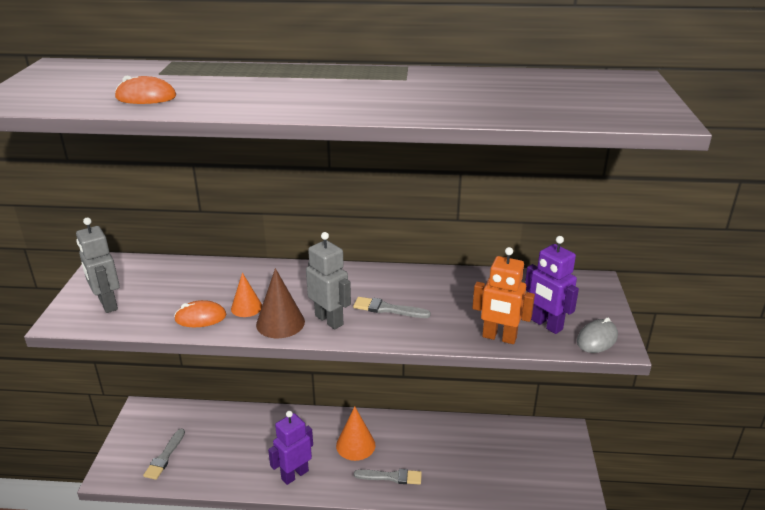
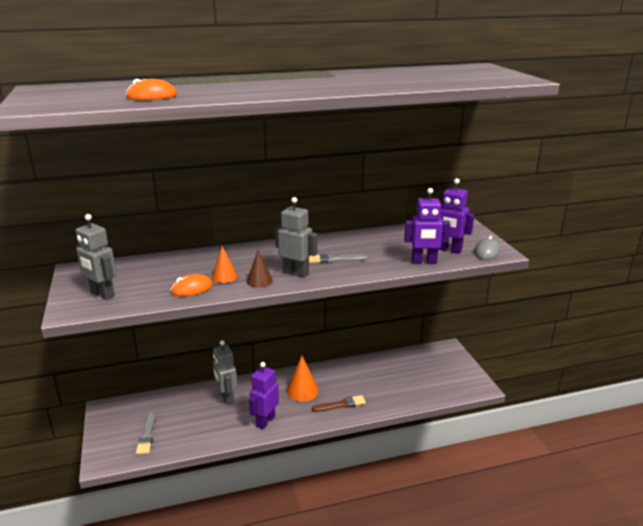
camera: 20 degrees left, 5 degrees down
brown cone [256,268,305,338] -> brown cone [247,250,273,288], size x0.66
grey brush [354,469,422,485] -> brown brush [312,395,366,412]
orange robot [472,247,535,344] -> purple robot [404,188,450,264]
none -> grey robot [213,340,238,405]

